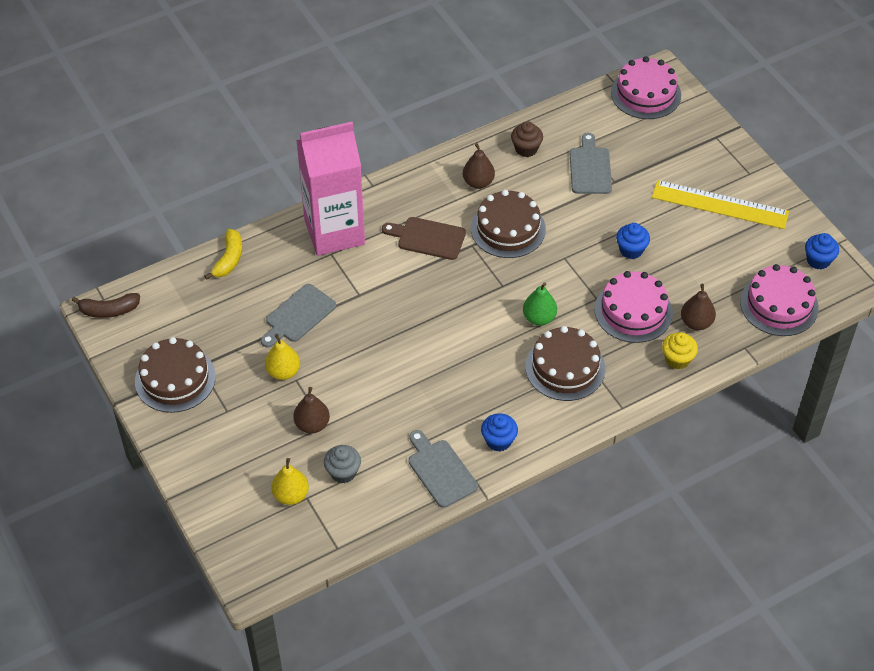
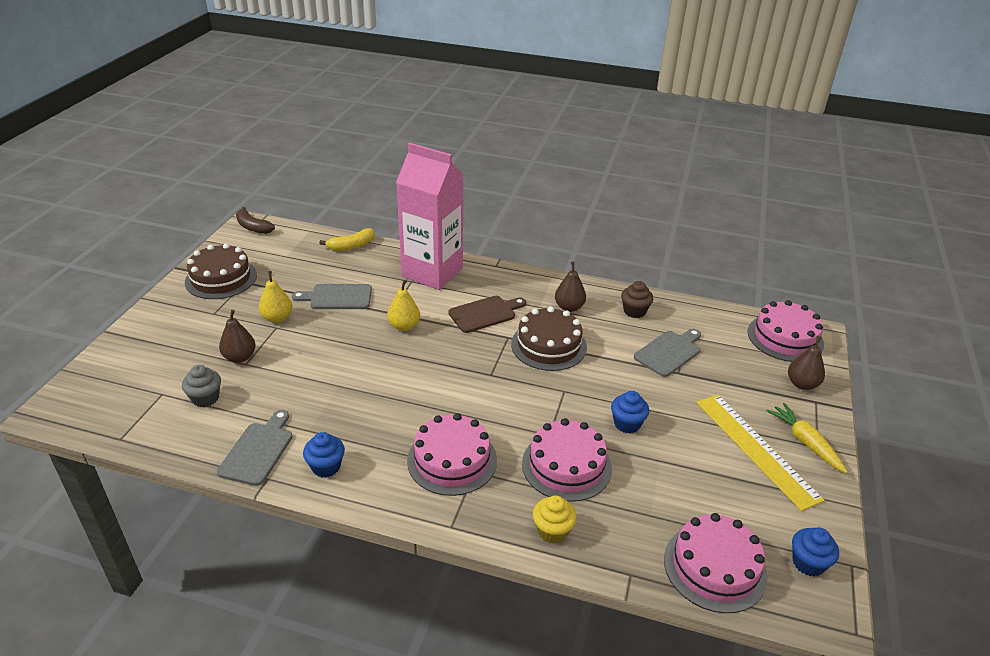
camera: 45 degrees right, 15 degrees down
yellow pear [271,458,309,505] -> yellow pear moved to [387,280,420,331]
brown cutting board [382,217,466,260] -> brown cutting board turned 90 degrees clockwise [448,296,526,333]
green pear [523,282,557,326] -> none
brown cake [525,326,606,401] -> pink cake [407,413,497,496]
brown pear [681,284,716,330] -> brown pear moved to [788,336,825,390]
none -> yellow carrot [766,403,847,473]

